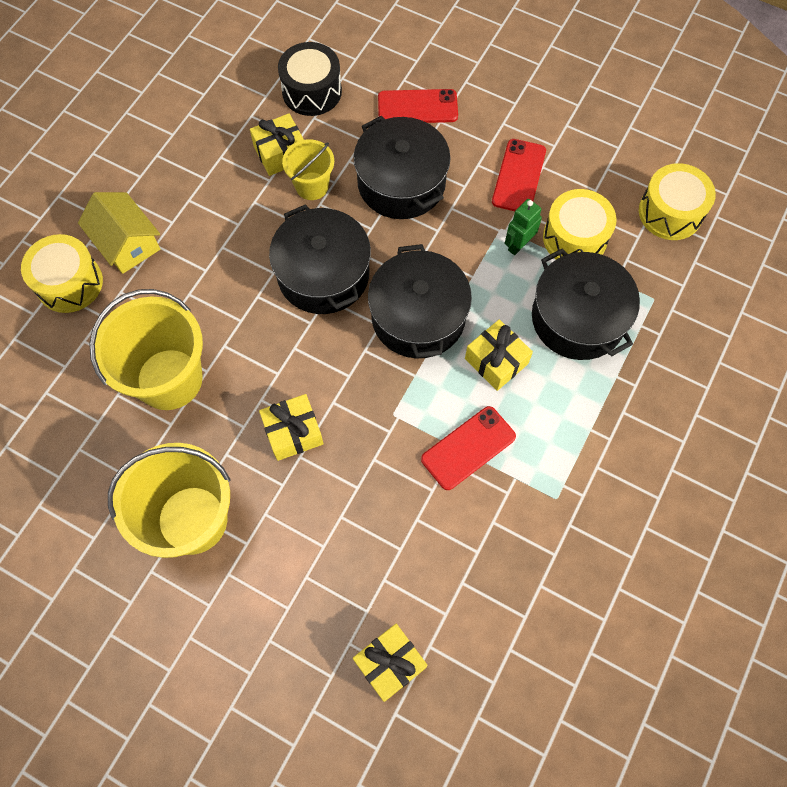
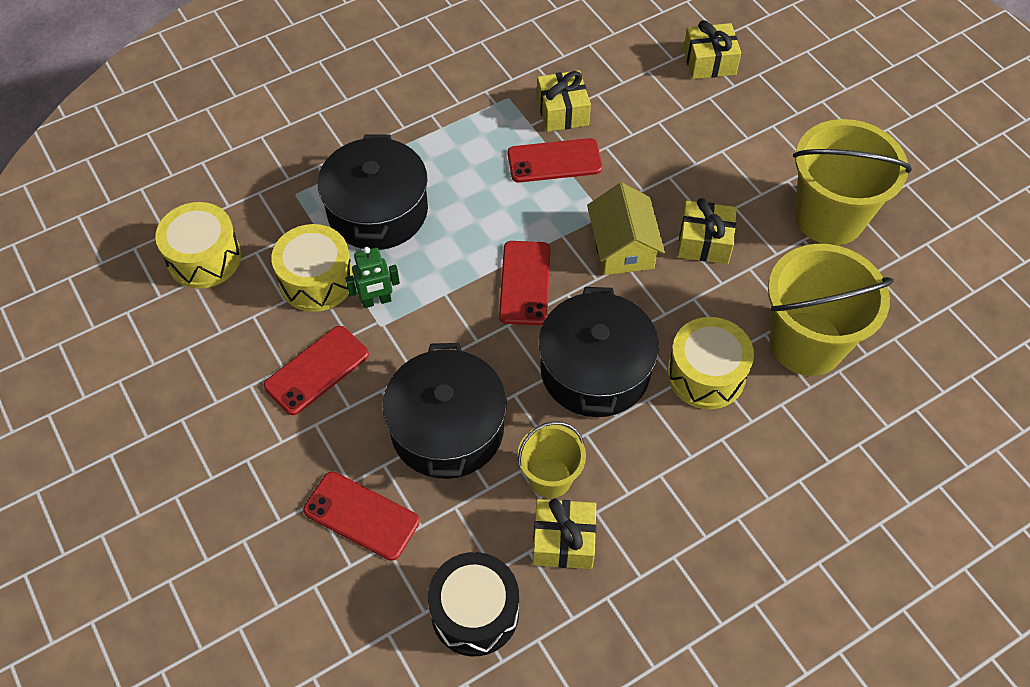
camera: 150 degrees left, 10 degrees down
yellow drum [21,234,103,313] -> yellow drum moved to [667,317,754,409]
yellow house [78,192,160,274] -> yellow house moved to [587,183,665,275]
black pot [368,244,472,358] -> red phone [499,241,550,325]
yellow gift [465,319,533,391] -> yellow gift moved to [537,70,591,132]

